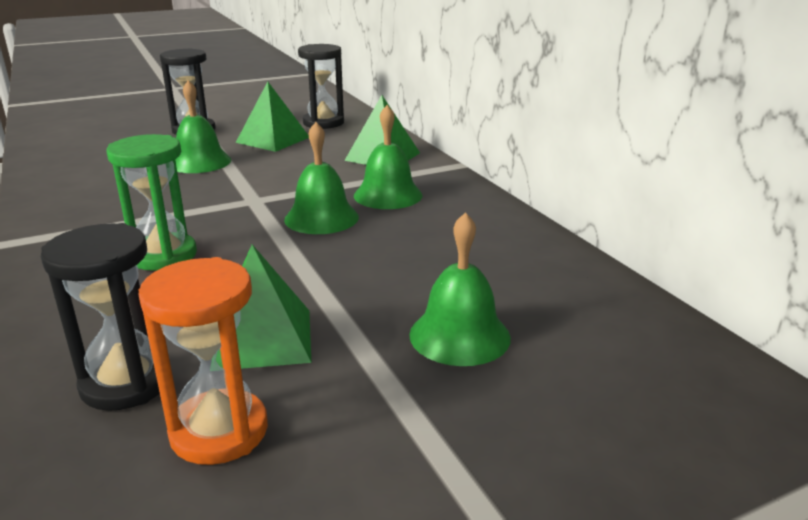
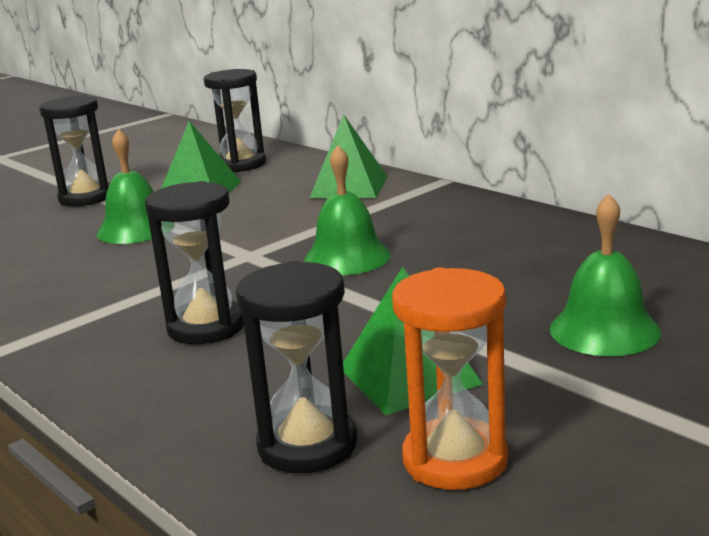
camera: 15 degrees left, 5 degrees down
green hourglass [107,134,197,271] -> black hourglass [145,181,244,344]
green bell [354,105,422,209] -> none

